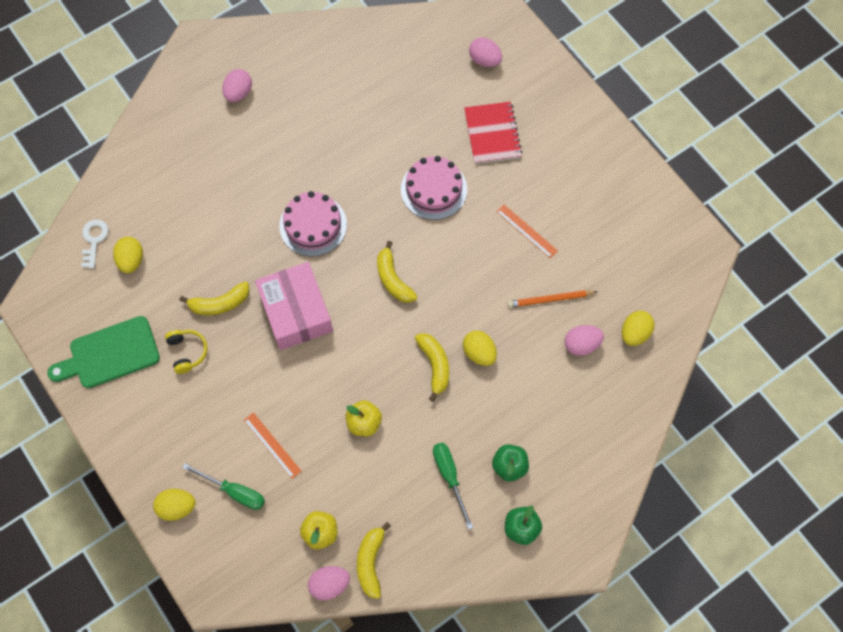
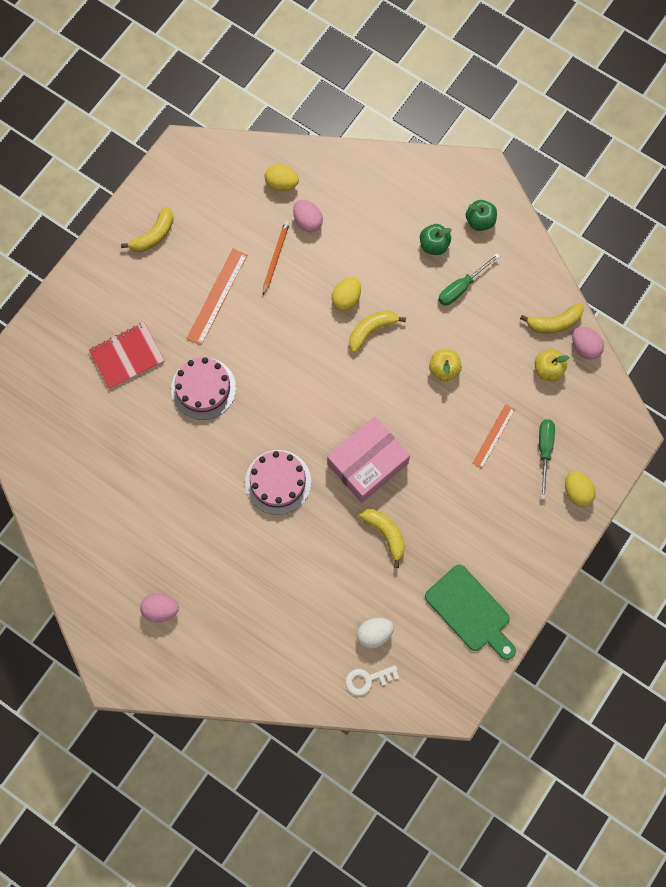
camera: 110 degrees left, 5 degrees up
yellow egg [113,237,143,273] -> white egg [357,618,394,649]
yellow headphones [165,330,208,374] -> none
yellow banana [377,241,417,303] -> yellow banana moved to [121,206,173,252]
pink egg [469,37,502,67] -> none
orange ruler [496,205,558,258] -> orange ruler [187,249,247,345], size x1.55
orange pencil [507,290,597,307] -> orange pencil turned 135 degrees counterclockwise [263,221,290,295]

